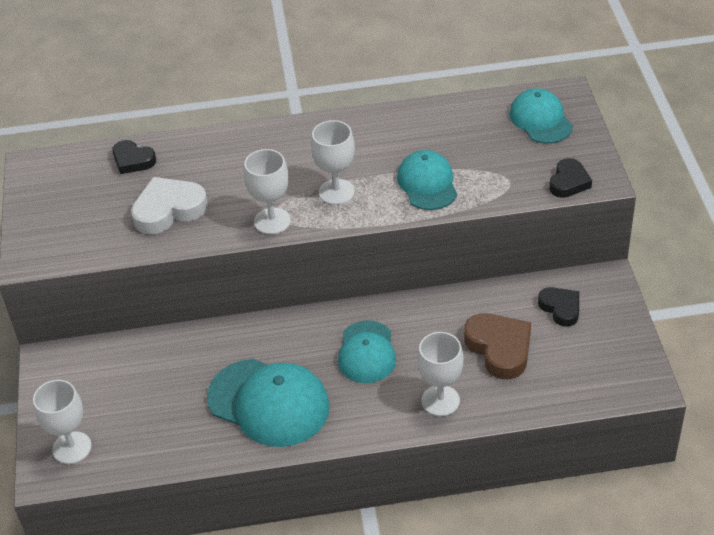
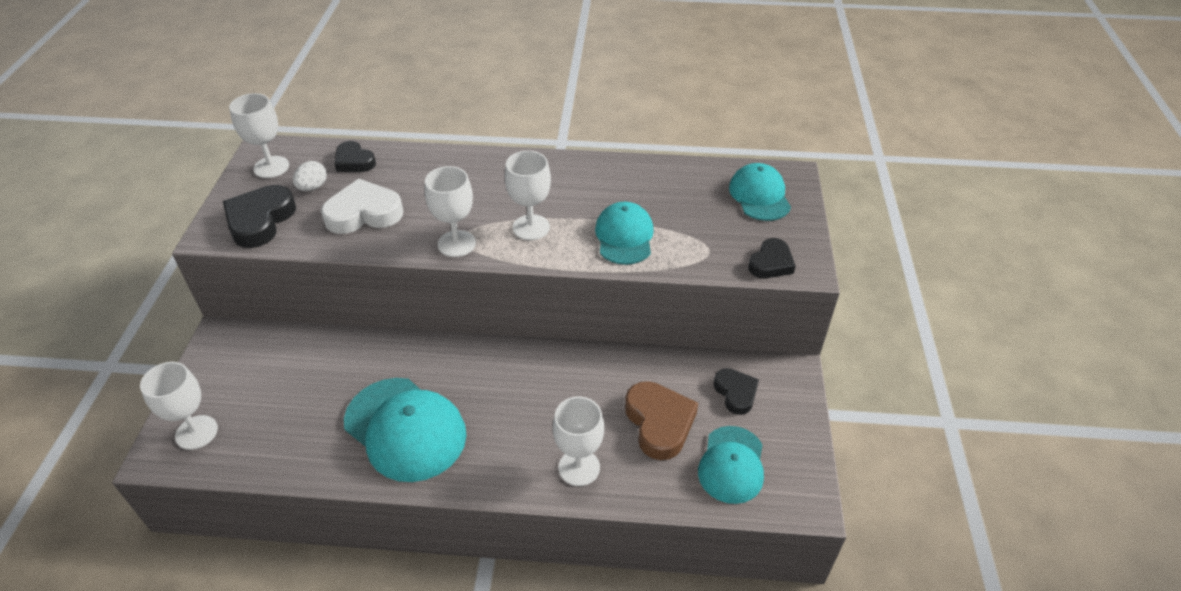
camera: 10 degrees right, 0 degrees up
turquoise cap [338,321,396,383] -> turquoise cap moved to [698,426,764,504]
none -> black heart [223,185,296,248]
none -> white goblet [229,93,289,178]
none -> white egg [293,161,327,191]

